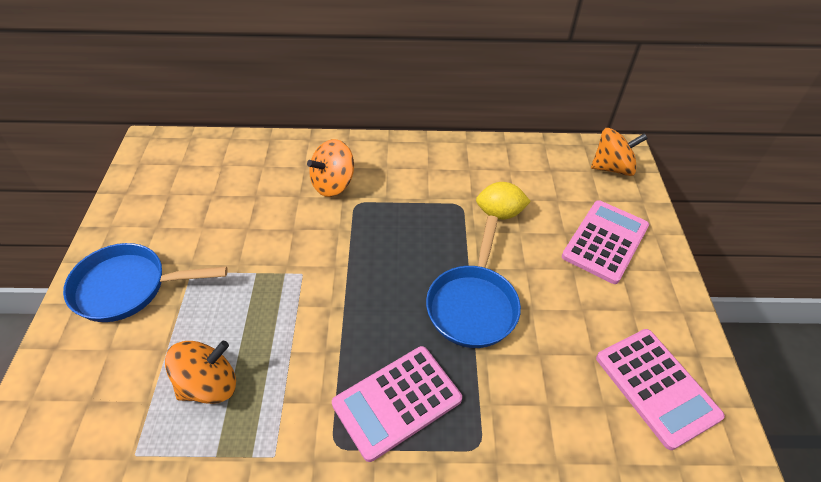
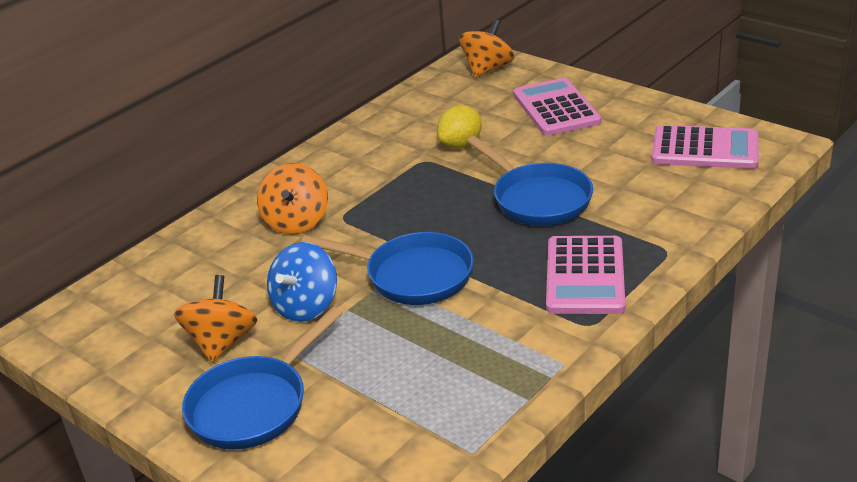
camera: 45 degrees left, 15 degrees down
orange spinning top [165,341,236,404] -> orange spinning top moved to [174,275,258,363]
none -> blue spinning top [267,242,337,322]
none -> blue pan [301,232,474,305]

